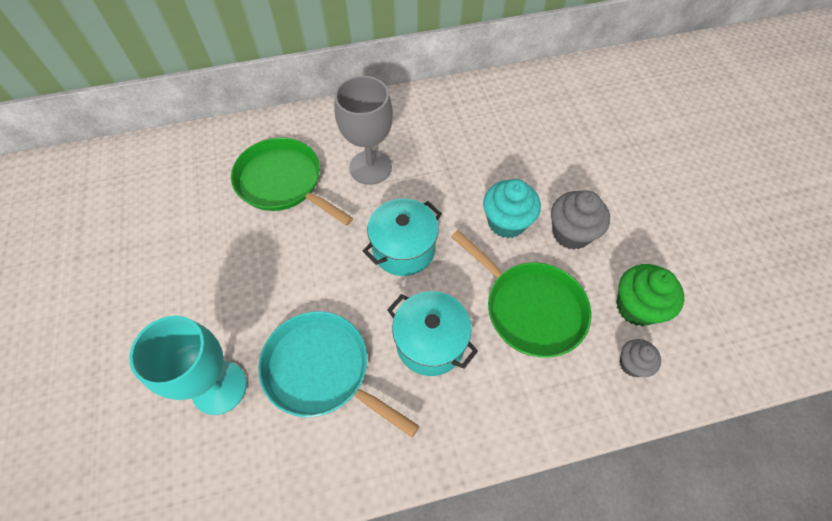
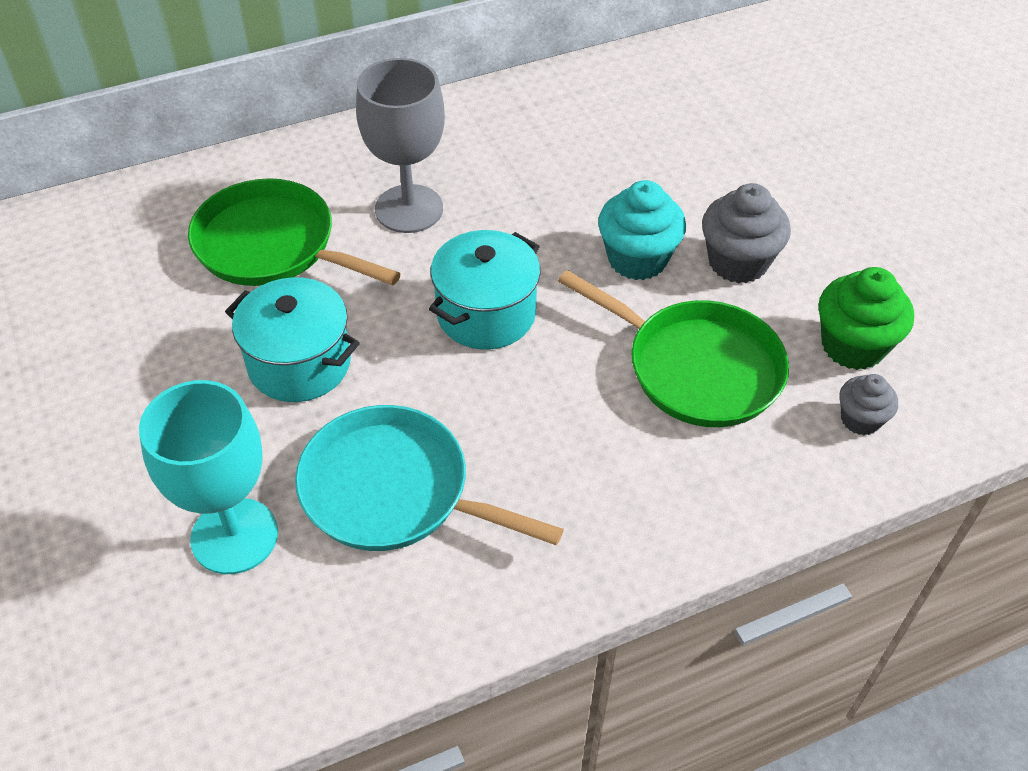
camera: 10 degrees left, 10 degrees down
turquoise pot [387,291,478,376] -> turquoise pot moved to [225,277,360,402]

